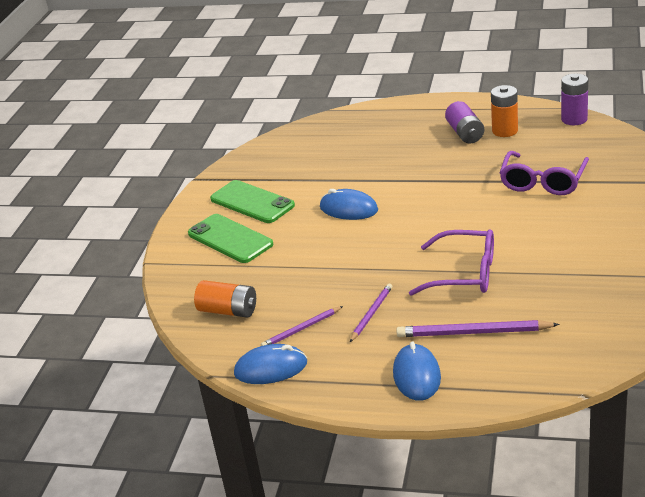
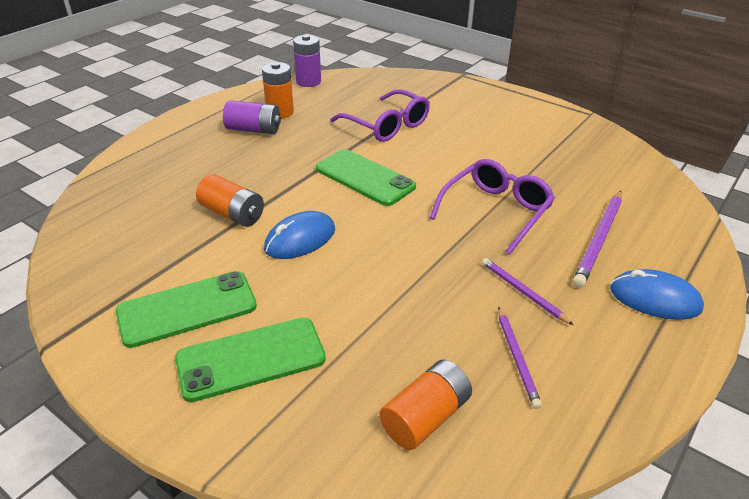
camera: 70 degrees left, 5 degrees up
blue mouse [234,344,307,384] -> none
none -> orange battery [196,174,264,227]
none -> green phone [316,149,416,206]

